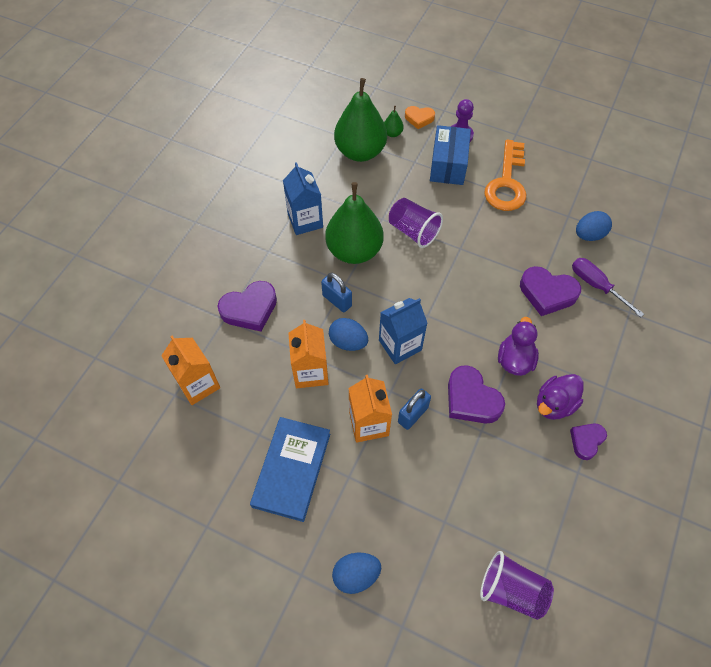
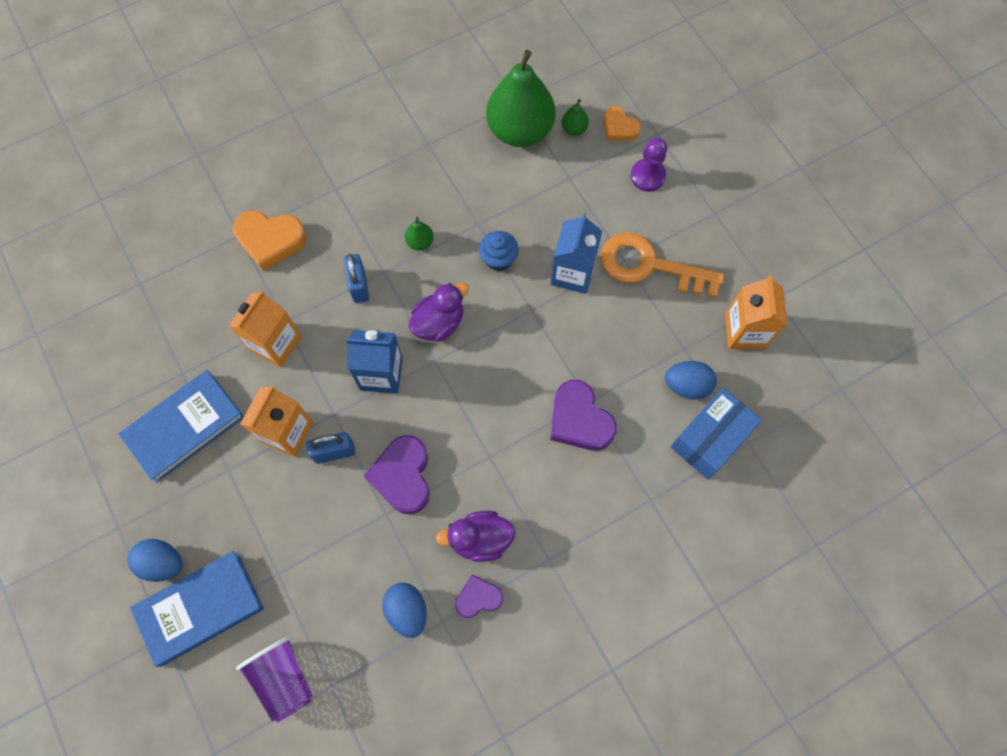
camera: 35 degrees right, 10 degrees up
orange carton [161,336,220,405] -> orange carton moved to [725,275,787,349]
purple heart [218,281,277,332] -> orange heart [233,210,306,271]
blue carton [283,162,323,235] -> blue carton moved to [551,213,602,294]
green pear [325,182,383,264] -> green pear [405,216,434,251], size x0.40
blue egg [329,318,368,351] -> blue egg moved to [382,583,427,638]
purple cup [389,198,443,248] -> blue cupcake [479,231,519,271]
blue box [430,125,471,185] -> blue box moved to [671,388,762,479]
orange key [484,140,526,211] -> orange key turned 60 degrees clockwise [601,233,724,298]
purple duck [498,317,539,376] -> purple duck moved to [408,283,469,342]
purple screwdriver [572,258,644,317] -> none
none -> blue book [130,551,264,667]

